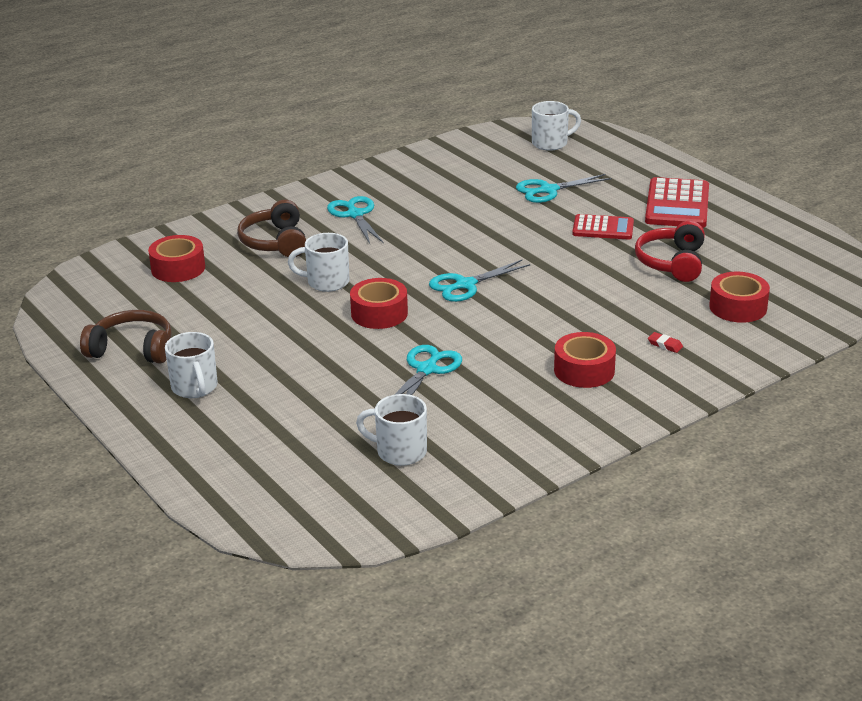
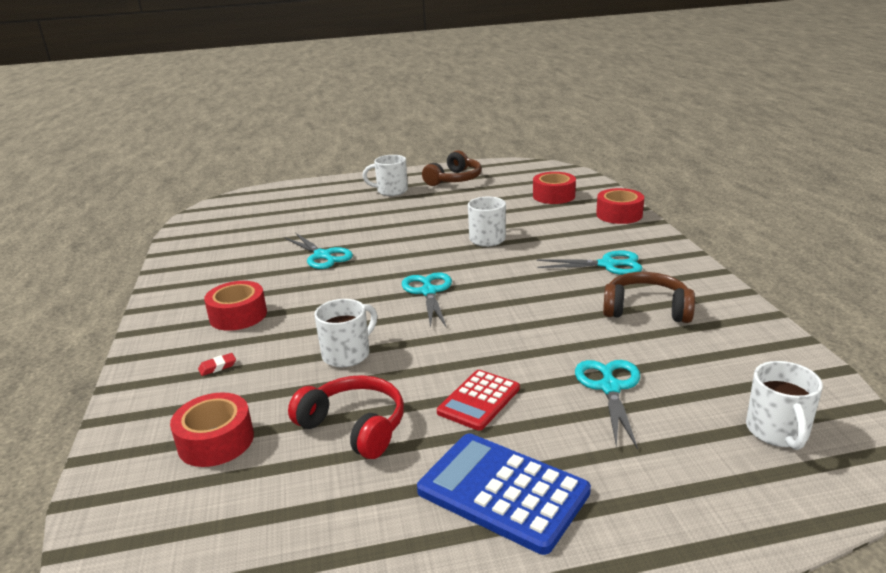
camera: 115 degrees right, 5 degrees down
brown headphones [237,200,306,257] -> brown headphones moved to [603,272,695,323]
red tape [350,278,408,329] -> red tape moved to [596,188,644,224]
white mug [356,394,427,466] -> white mug moved to [314,299,377,368]
red calculator [645,177,709,228] -> blue calculator [417,433,591,555]

